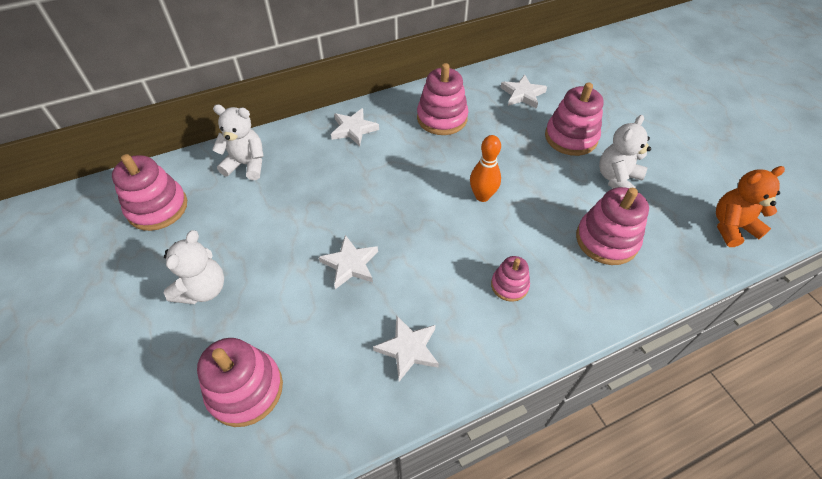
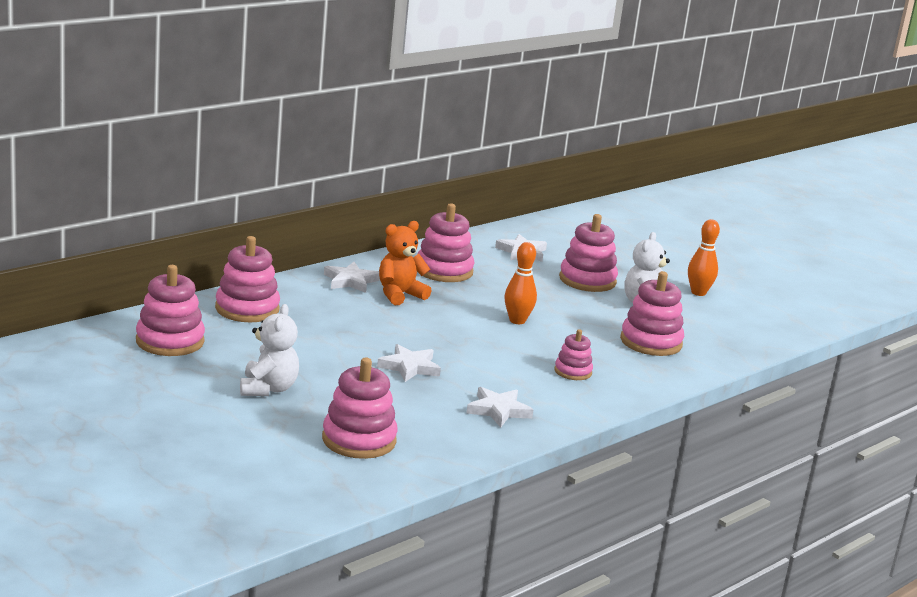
camera: 20 degrees left, 30 degrees down
white teddy bear [212,105,264,180] -> pink stacking toy [215,236,280,322]
orange teddy bear [716,166,785,247] -> orange teddy bear moved to [379,221,431,305]
none -> orange bowling pin [688,219,720,296]

